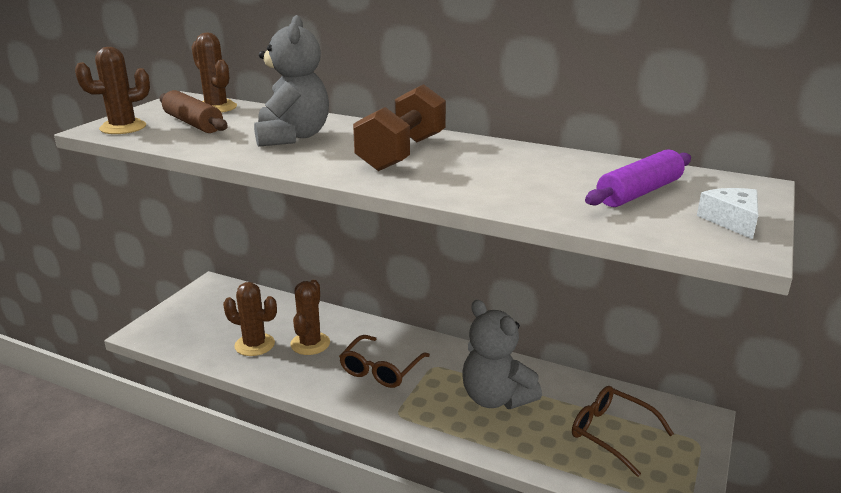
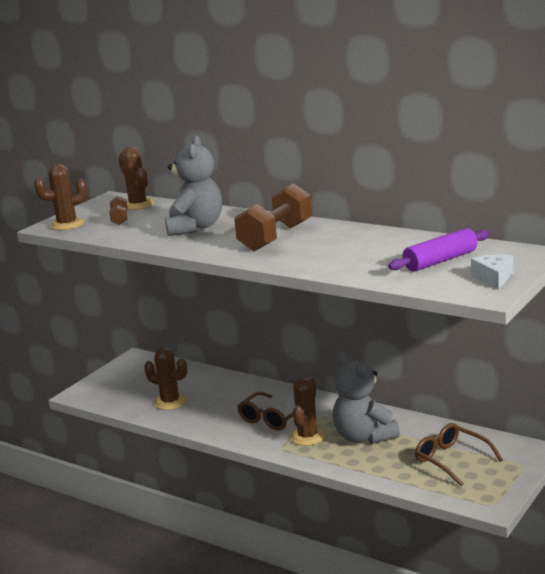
camera: 10 degrees right, 5 degrees down
brown rolling pin [159,90,228,133] -> brown dumbbell [109,196,128,225]
brown cactus [290,280,330,355] -> brown cactus moved to [290,377,326,446]

